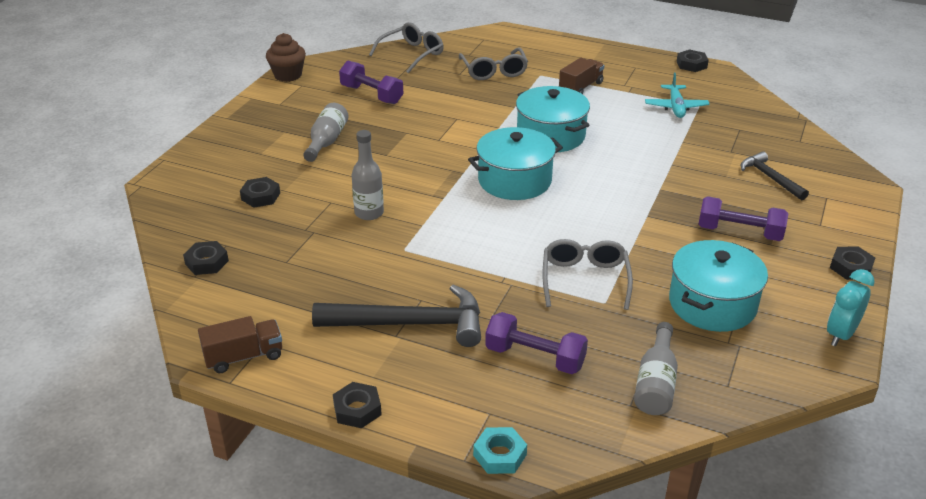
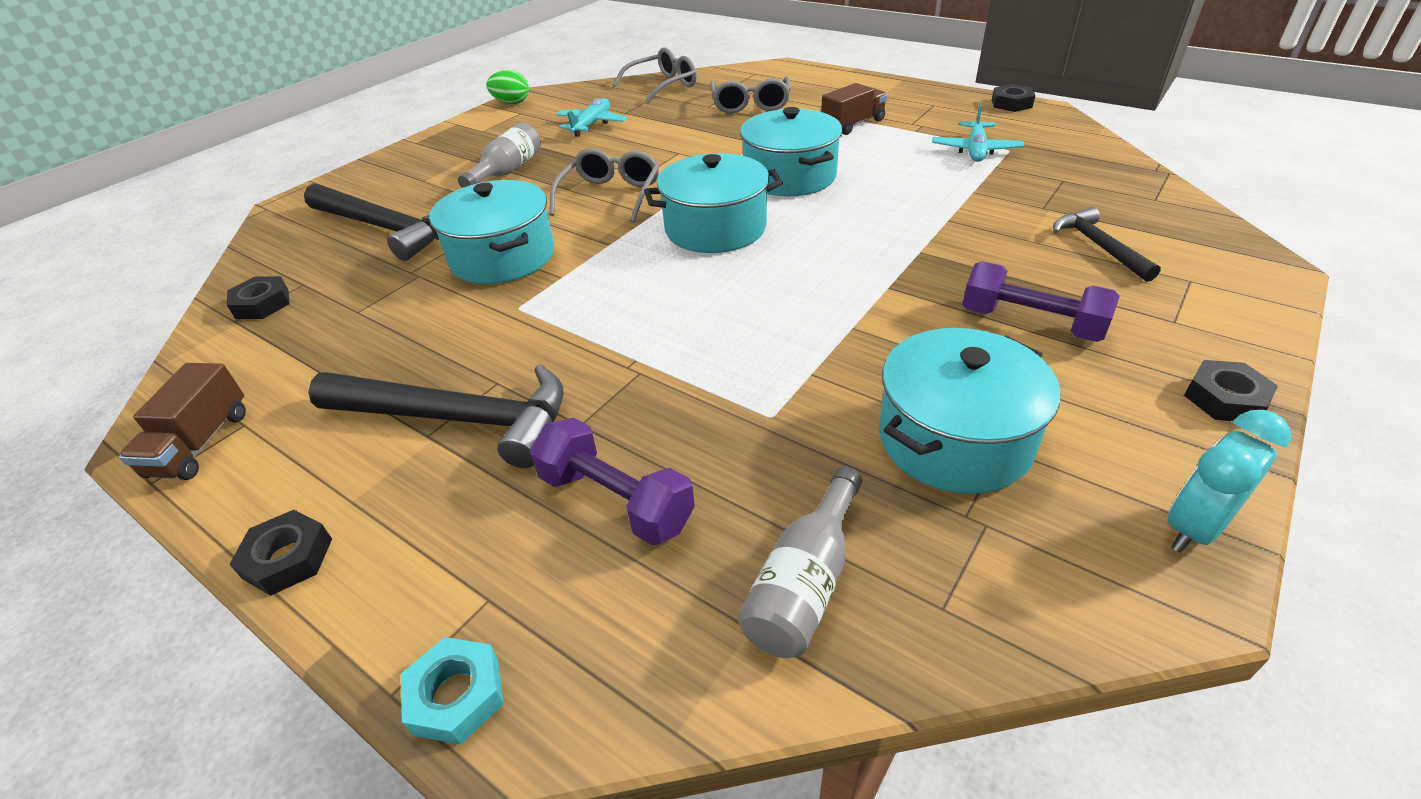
camera: 15 degrees right, 5 degrees up
brown truck [198,316,282,373] -> brown truck turned 105 degrees clockwise [119,363,246,480]
black nut [240,177,280,208] -> black hammer [304,183,439,261]
brown cupcake [266,33,306,82] -> green egg [486,70,529,104]
purple dumbbell [339,61,403,104] -> turquoise plane [556,98,627,137]
grey bottle [352,130,384,220] -> turquoise pot [429,180,554,284]
grey glasses [543,239,633,310] -> grey glasses moved to [549,148,659,223]

